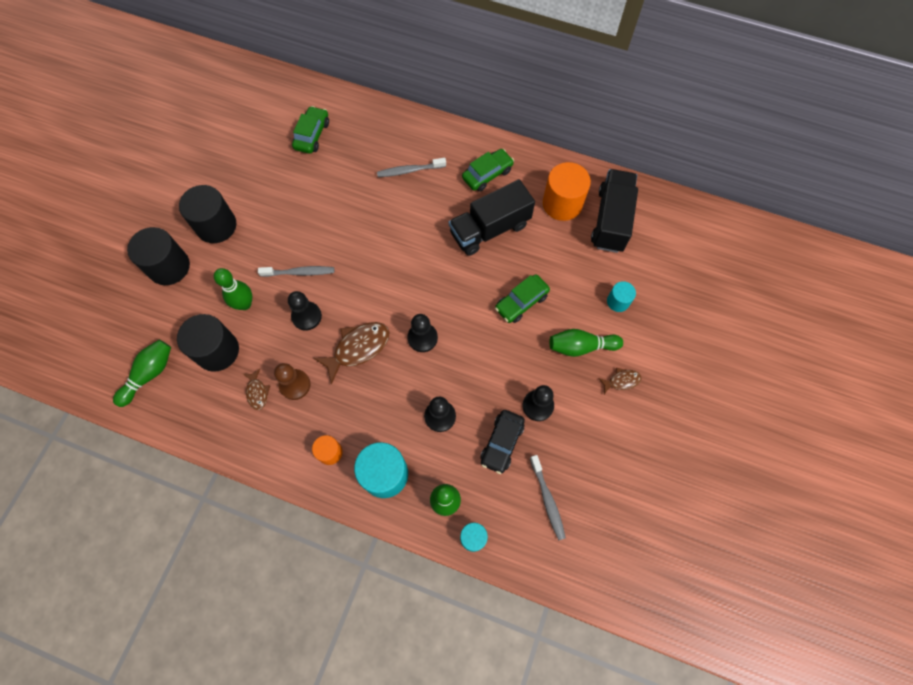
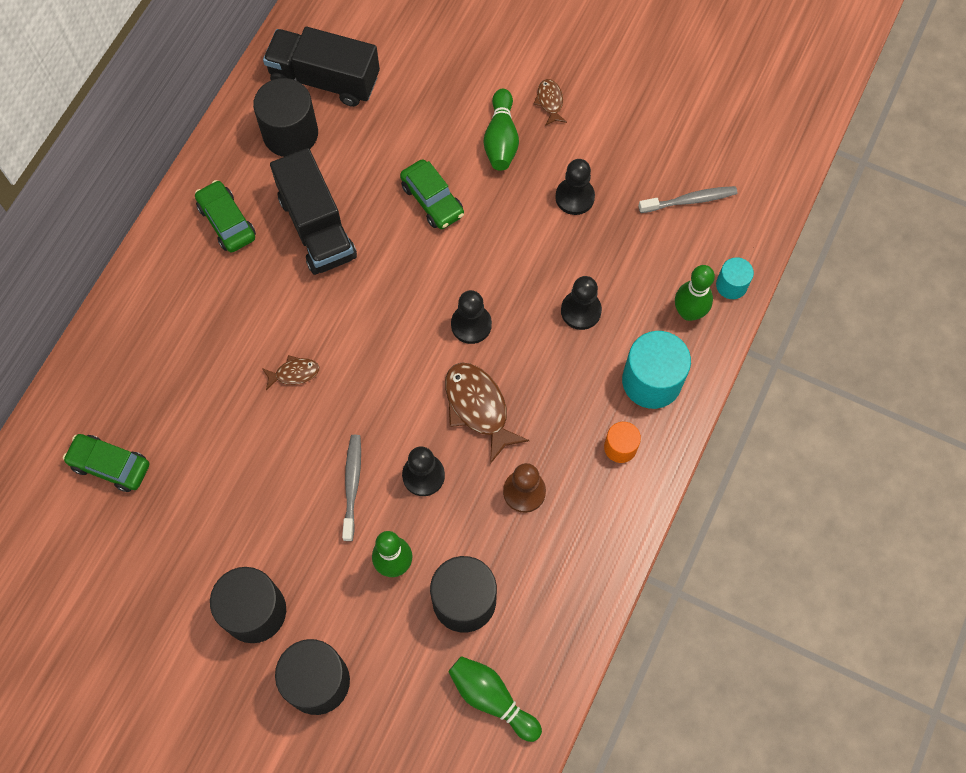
camera: 85 degrees left, 0 degrees up
brown fish [243,369,270,410] -> brown fish moved to [262,355,319,390]
grey toothbrush [377,158,446,177] -> none
black car [480,410,525,474] -> none
orange cylinder [543,162,591,221] -> black cylinder [253,78,318,157]
turquoise cylinder [607,281,636,312] -> none

